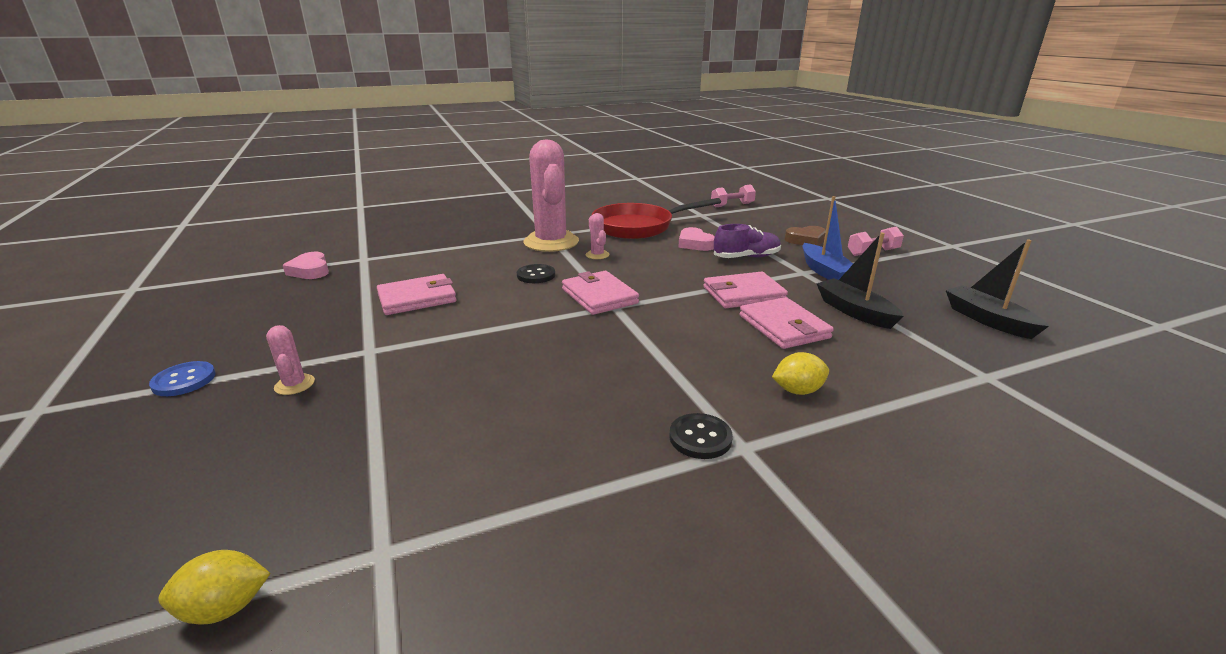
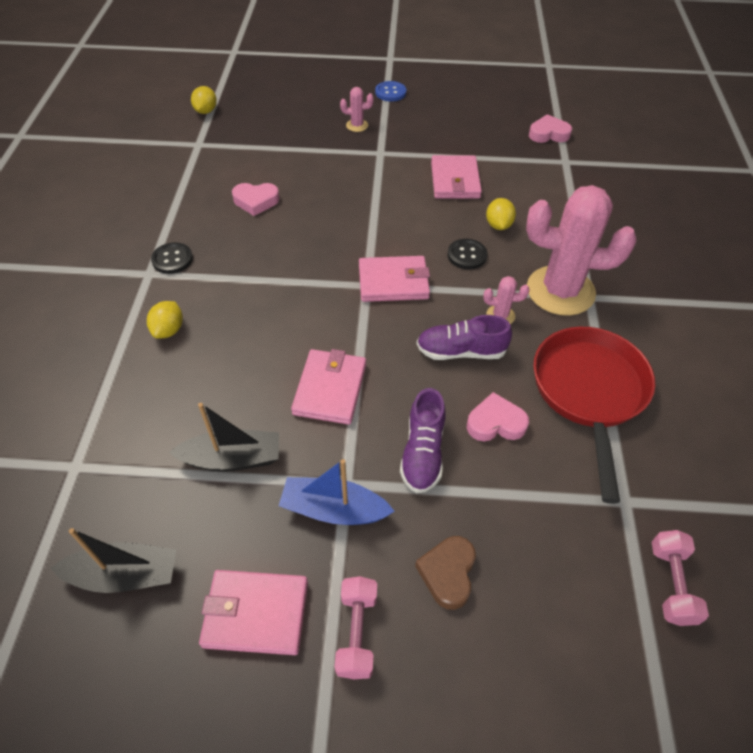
camera: 115 degrees right, 25 degrees up
pink wallet [739,297,834,349] -> pink wallet moved to [199,570,308,655]
none -> pink heart [232,183,280,216]
none -> purple shoe [417,315,512,360]
none -> yellow lemon [486,198,516,230]

